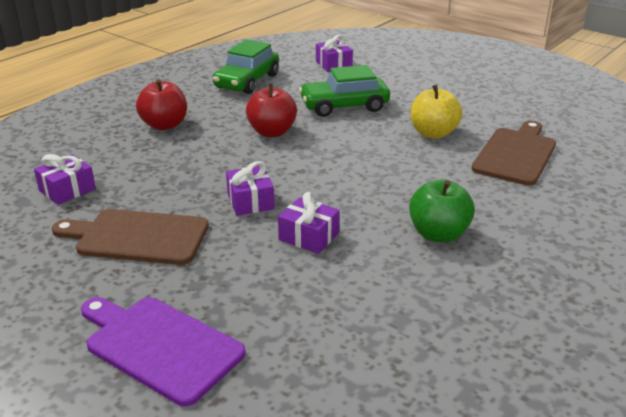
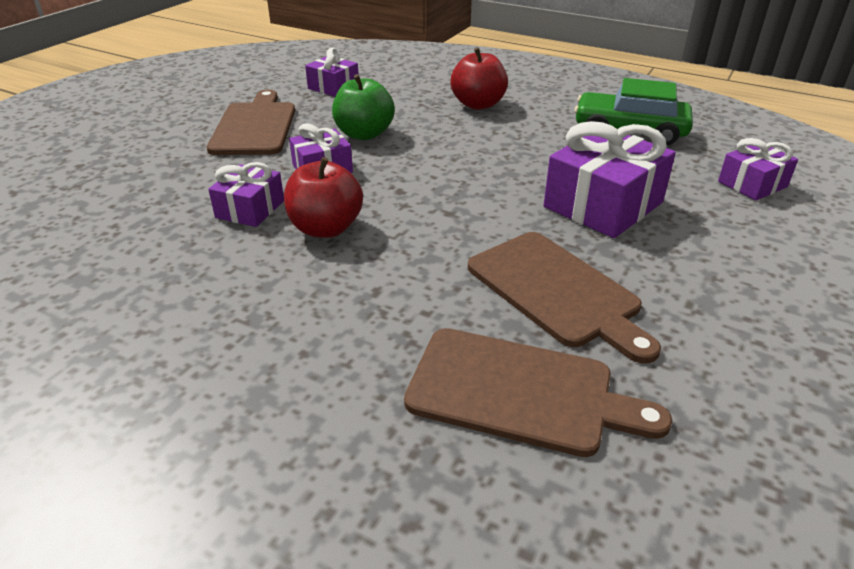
camera: 80 degrees right, 5 degrees up
purple cutting board [81,297,246,406] -> none
red apple [246,84,297,137] -> red apple moved to [284,157,363,238]
green car [299,65,390,117] -> purple gift [544,121,676,238]
green apple [409,180,475,243] -> green apple moved to [332,74,395,140]
yellow apple [411,85,462,139] -> brown cutting board [468,232,661,364]

